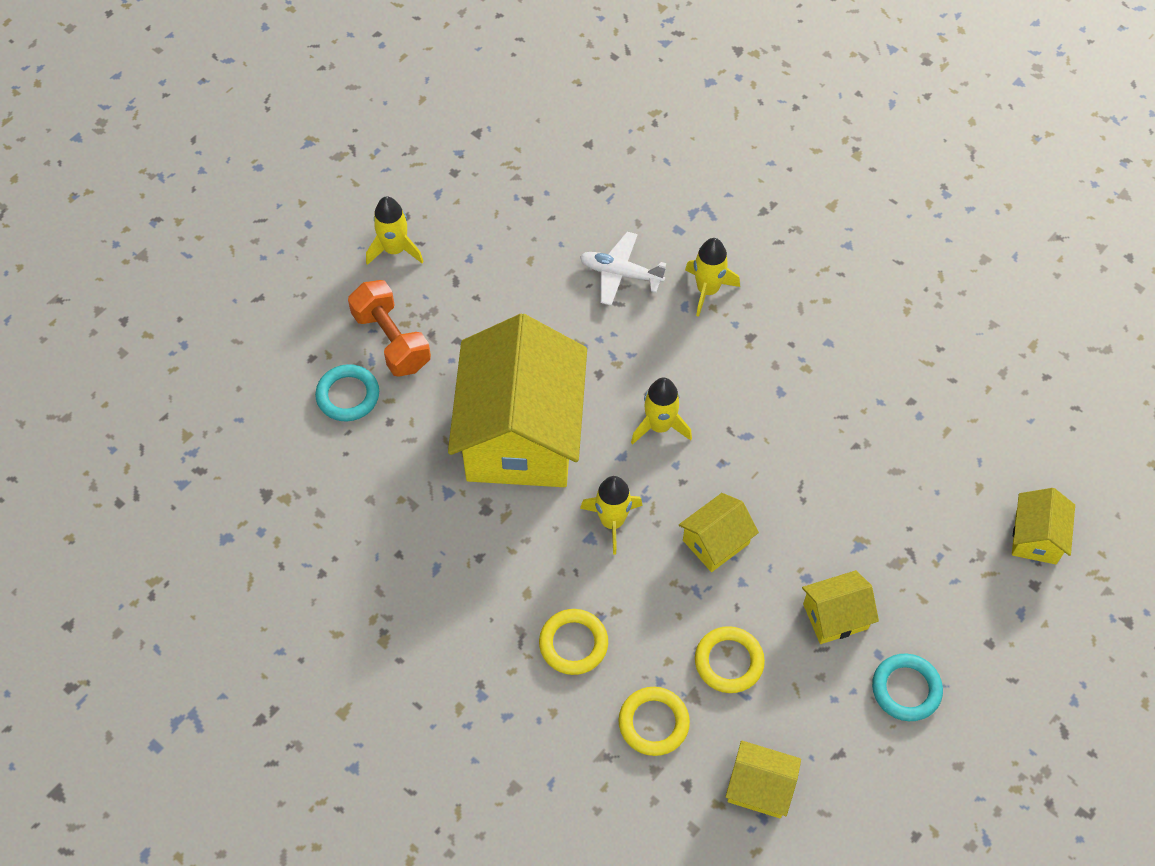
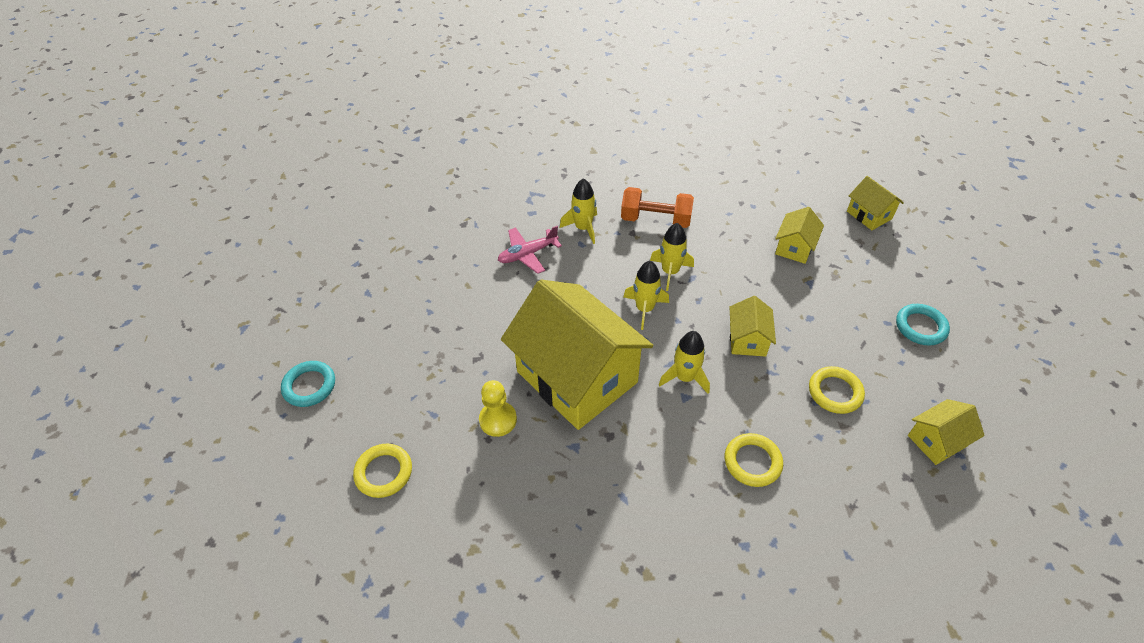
camera: 45 degrees left, 10 degrees down
turquoise ring [315,364,379,421] -> turquoise ring moved to [281,361,335,407]
orange dumbbell [348,280,431,377] -> orange dumbbell moved to [621,187,694,228]
yellow rocket [366,196,424,265] -> yellow rocket moved to [650,223,694,291]
white plane [580,232,666,306] -> pink plane [498,226,562,274]
yellow ring [618,687,690,756] -> yellow ring moved to [353,444,412,498]
yellow house [802,570,879,644] -> yellow house moved to [775,207,824,264]
none -> yellow pawn [479,380,517,437]

